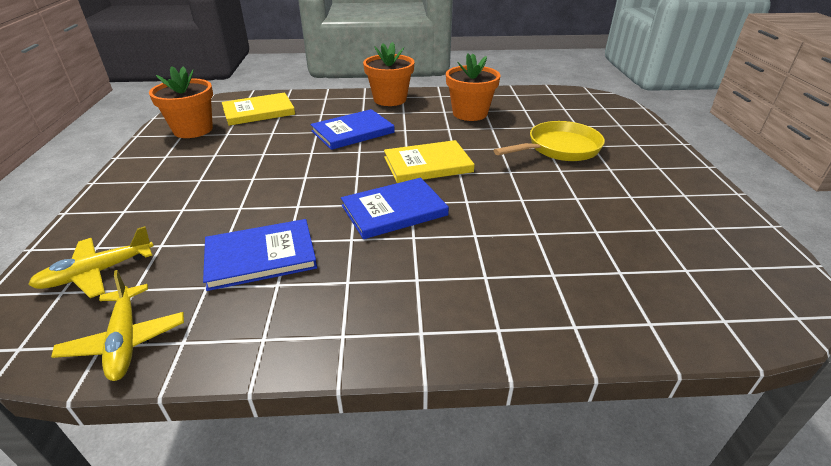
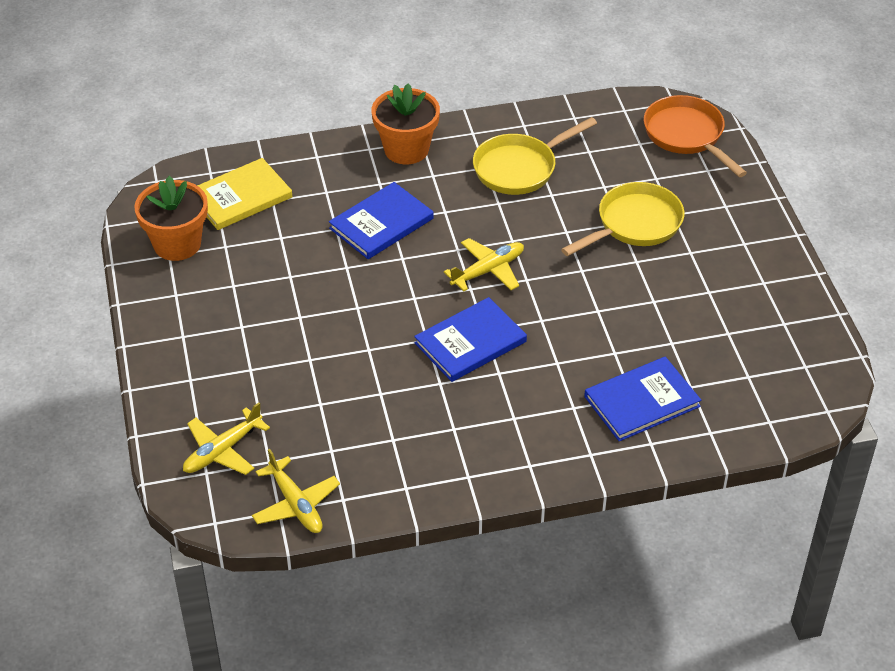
camera: 10 degrees left, 10 degrees up
blue book [203,219,317,291] -> blue book moved to [584,357,701,441]
yellow book [384,140,475,183] -> yellow plane [444,238,524,292]
orange flower pot [446,53,500,121] -> yellow pan [473,117,597,195]
none -> orange pan [644,95,747,177]

